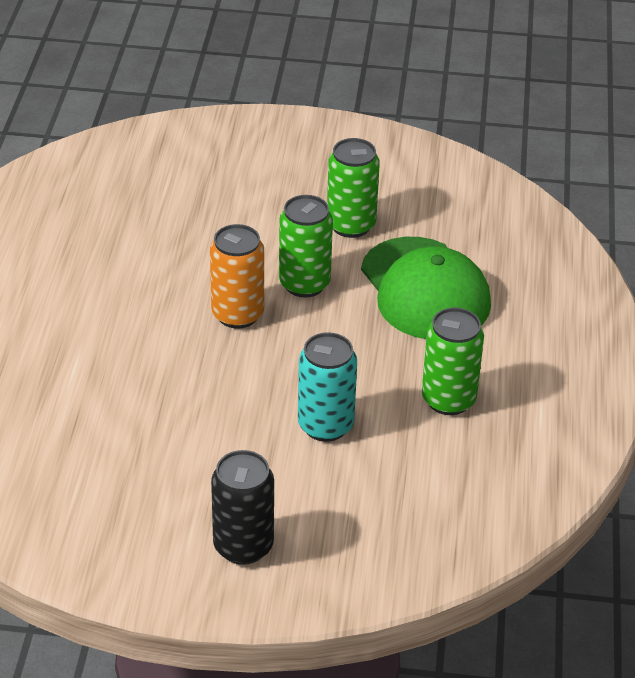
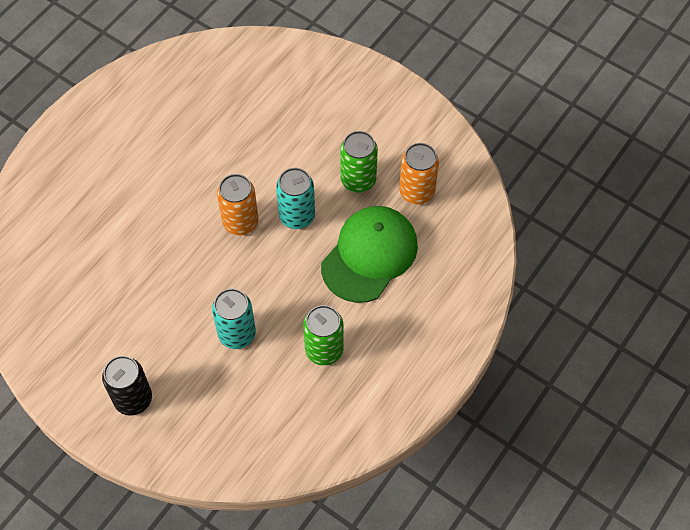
camera: 30 degrees right, 20 degrees up
green can [279,195,333,298] -> turquoise can [276,168,315,229]
green cap [361,237,491,339] -> green cap turned 150 degrees counterclockwise [321,206,418,303]
none -> orange can [399,143,439,204]

